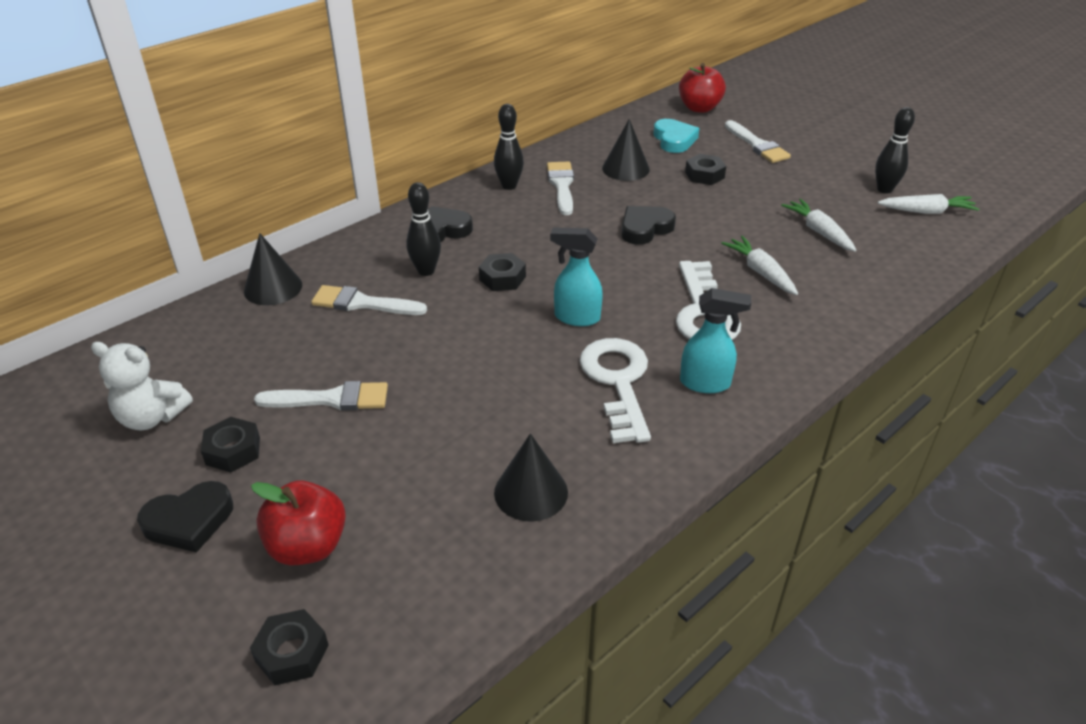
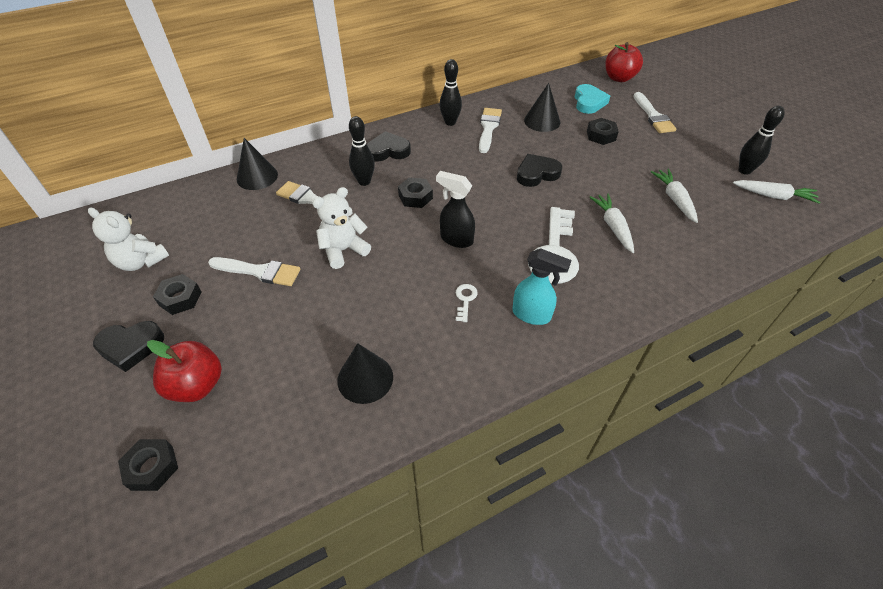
camera: 15 degrees right, 10 degrees up
turquoise spray bottle [550,227,603,326] -> black spray bottle [436,171,475,248]
white key [580,338,651,443] -> white key [456,284,478,322], size x0.42
none -> white teddy bear [312,187,371,269]

